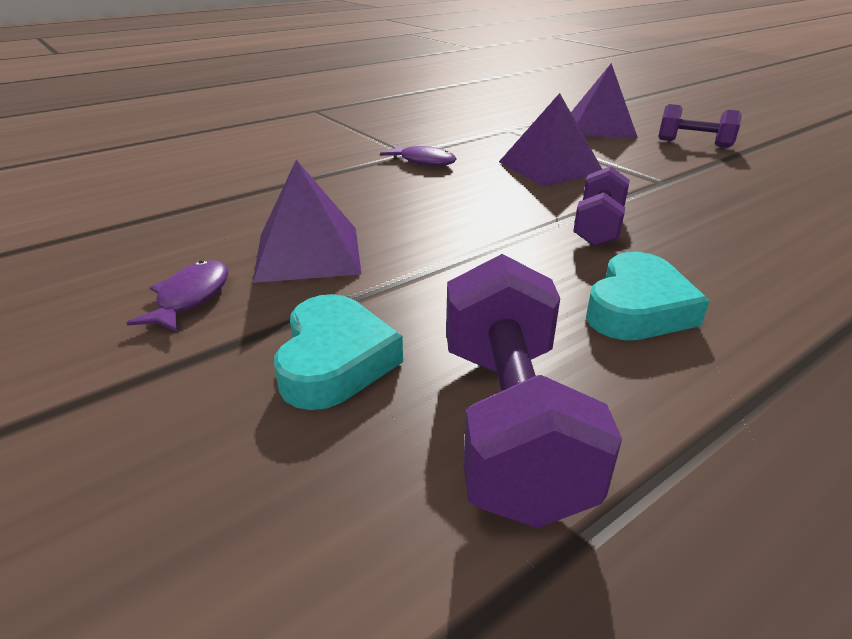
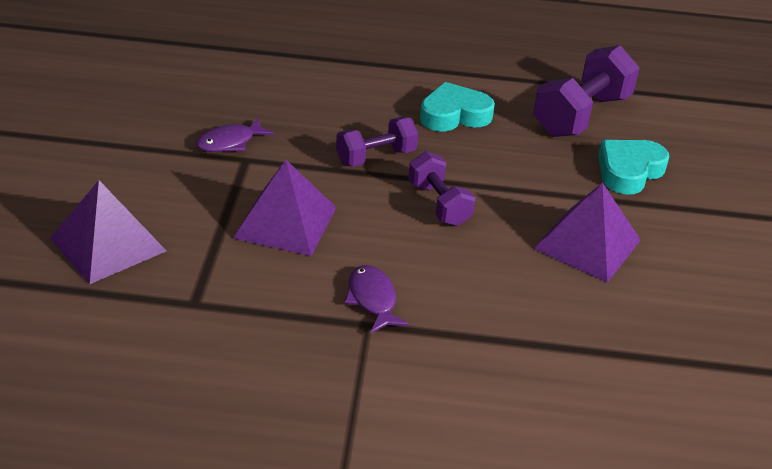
camera: 140 degrees left, 5 degrees up
purple fish [126,260,228,332] -> purple fish moved to [196,118,274,152]
purple dumbbell [658,104,742,148] -> purple dumbbell moved to [408,151,476,226]

